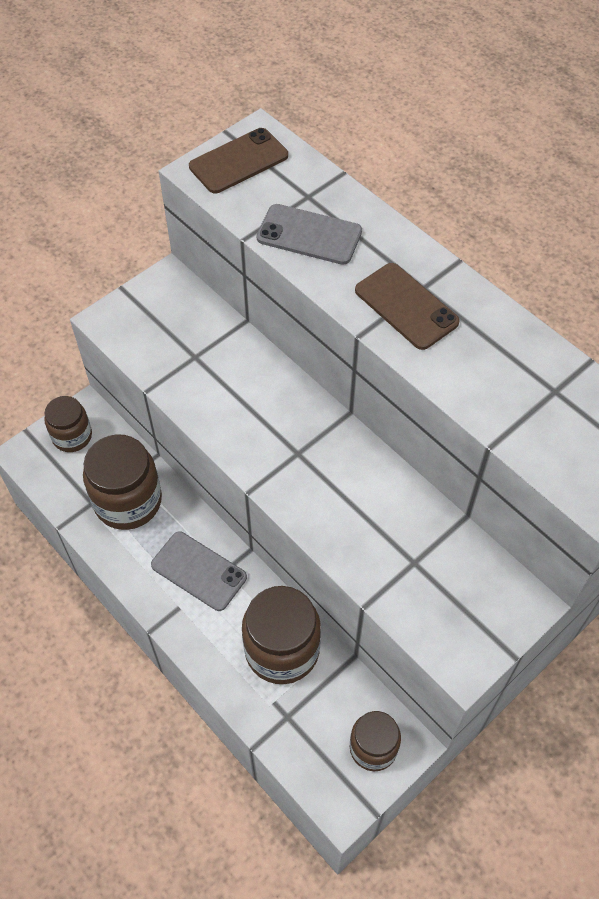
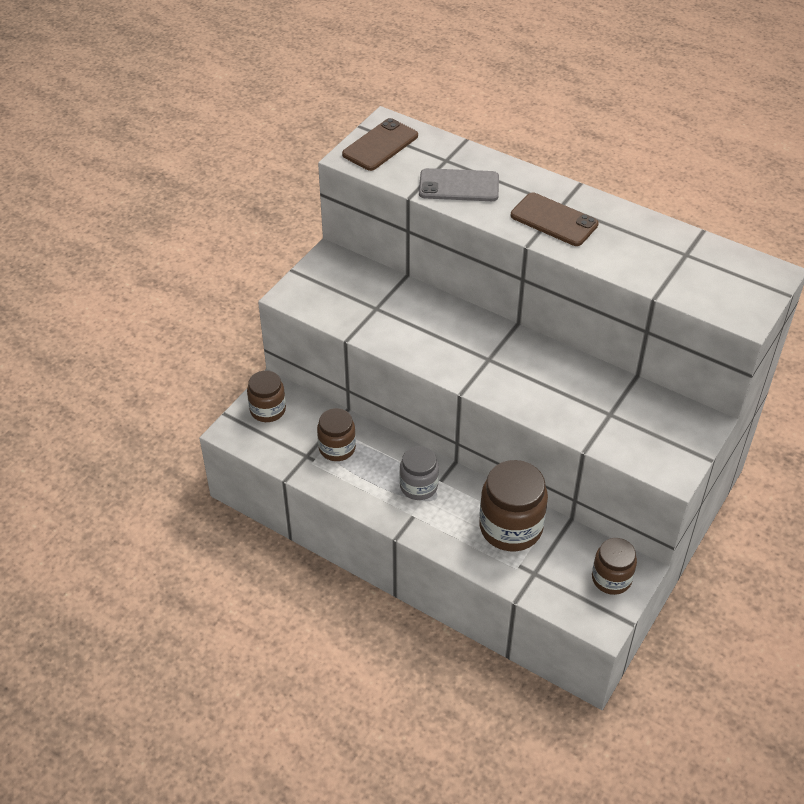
camera: 15 degrees left, 10 degrees down
brown jar [83,434,162,530] -> brown jar [317,408,356,461], size x0.61
grey phone [151,531,247,611] -> grey jar [400,446,439,500]

